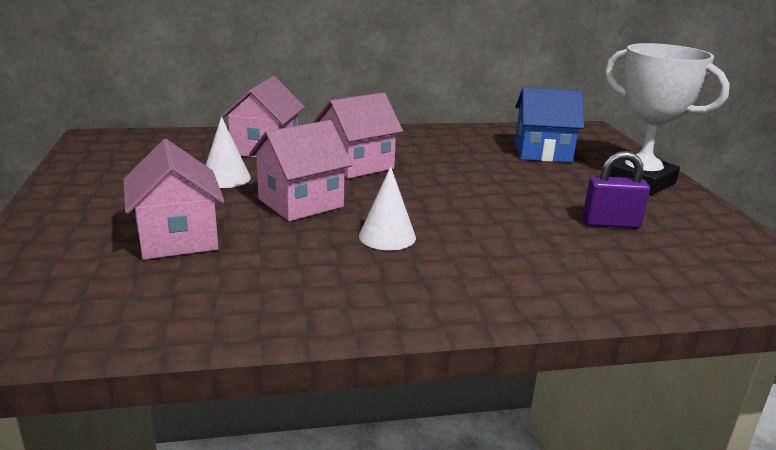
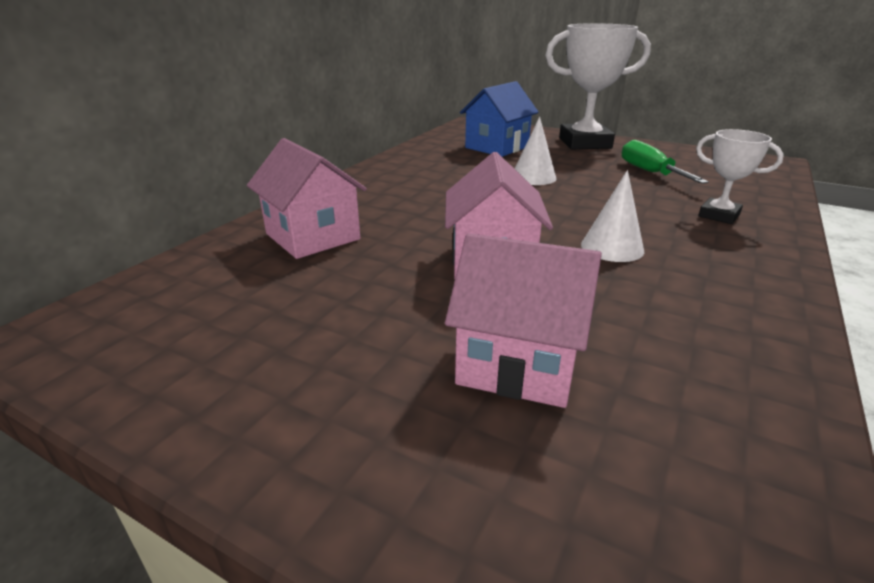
camera: 50 degrees left, 5 degrees up
white cone [206,117,251,188] -> white cone moved to [515,117,556,185]
pink house [313,93,403,179] -> none
purple padlock [583,151,650,229] -> green screwdriver [622,140,709,184]
none -> white trophy [696,129,784,224]

